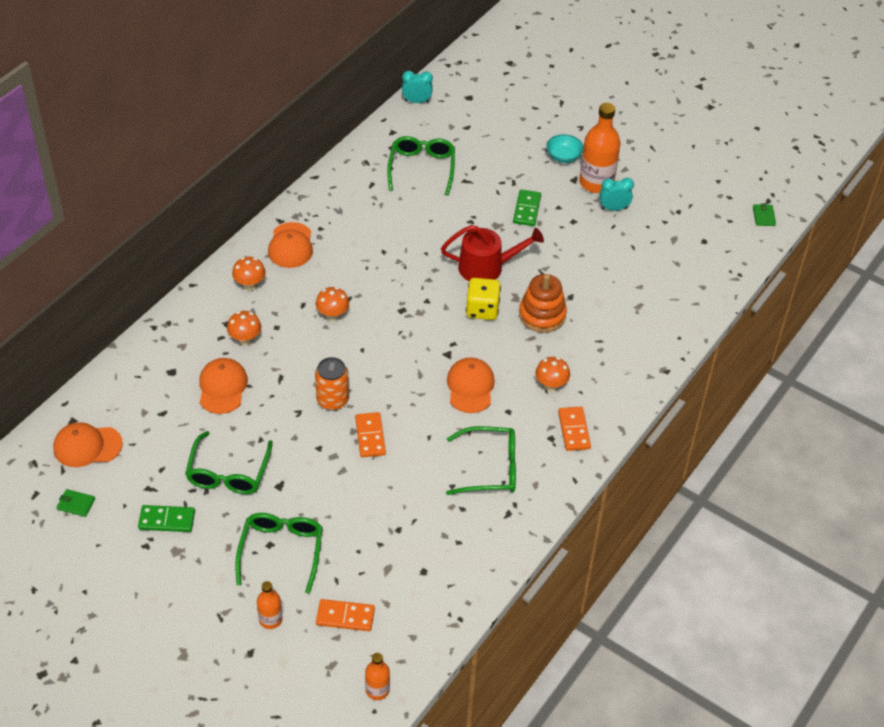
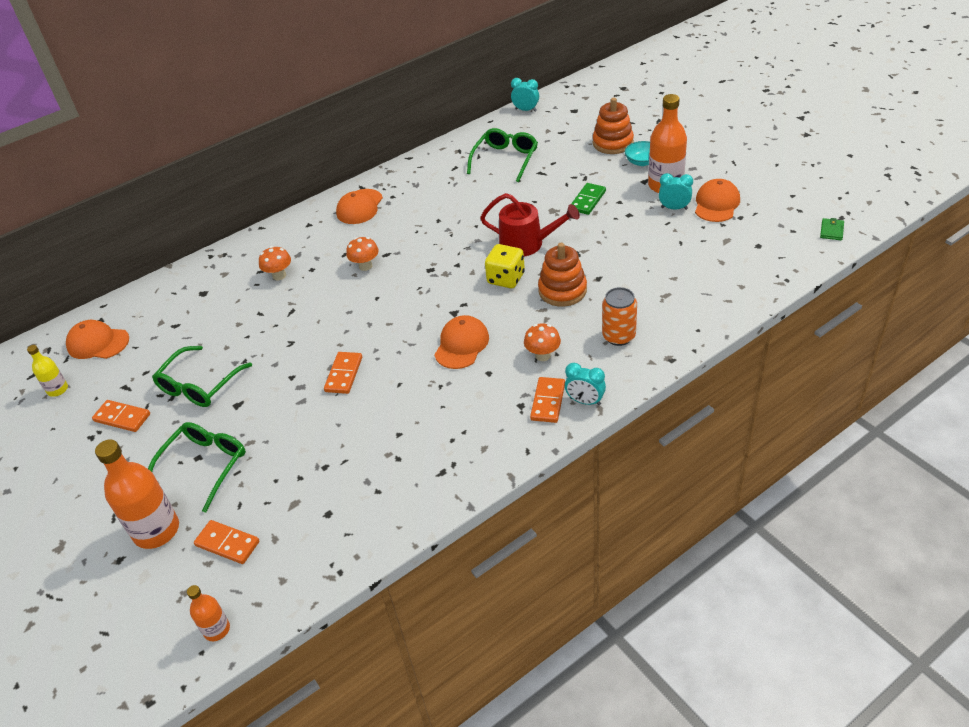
camera: 25 degrees right, 5 degrees down
green wallet [57,489,95,517] -> yellow bottle [27,345,68,397]
green domino [138,505,195,532] -> orange domino [92,400,150,432]
orange cap [199,358,248,414] -> orange cap moved to [695,179,740,222]
orange mushroom [232,257,266,291] -> none
orange bottle [257,581,282,629] -> orange bottle [95,439,179,549], size x1.90
orange can [315,357,349,411] -> orange can moved to [602,287,637,346]
green glasses [446,426,516,495] -> none
none -> turquoise clock [565,363,606,405]
none -> orange stacking toy [593,98,634,154]

